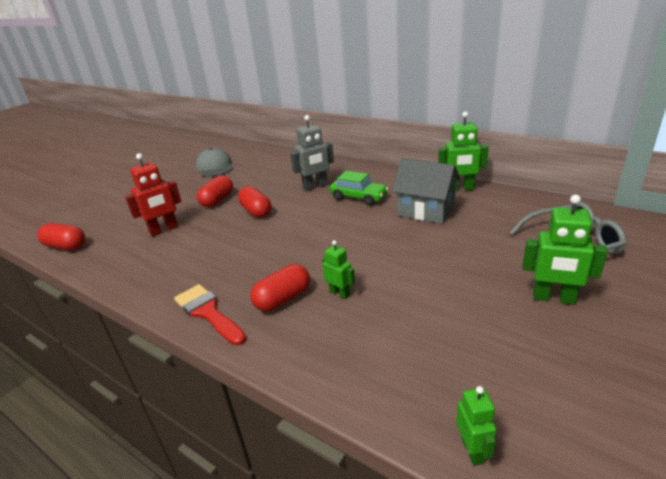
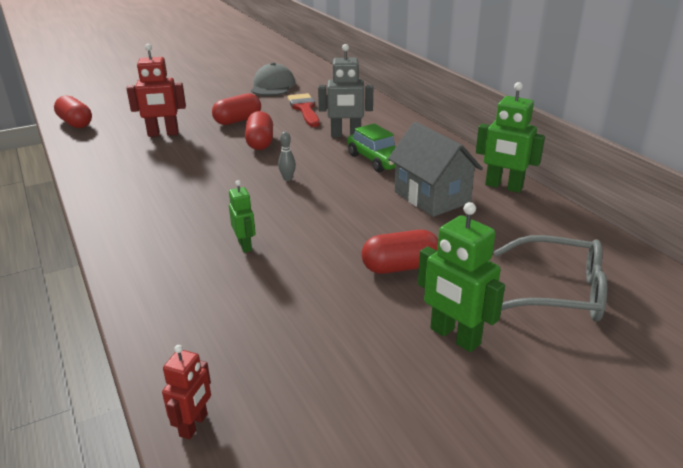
camera: 25 degrees right, 0 degrees up
red brush [174,284,246,346] -> red brush moved to [287,93,320,127]
red capsule [250,264,310,312] -> red capsule moved to [361,230,438,274]
green robot [456,386,496,466] -> red robot [162,345,211,440]
none -> grey bowling pin [278,132,296,181]

